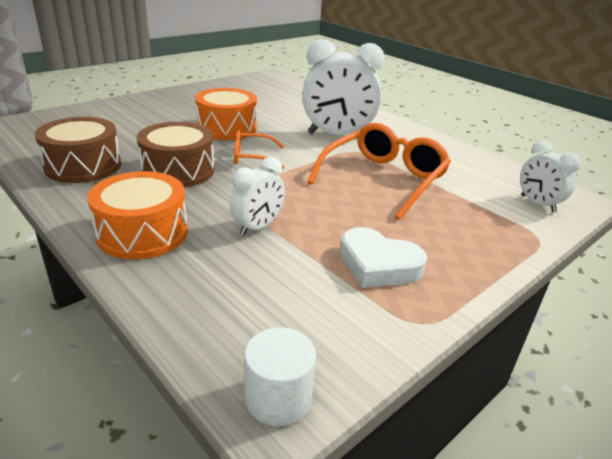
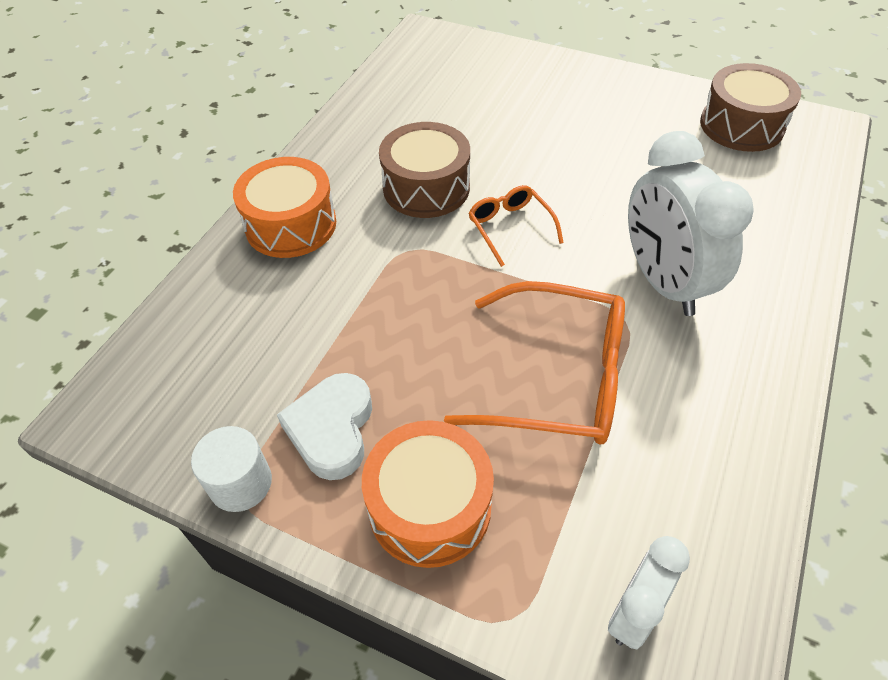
camera: 70 degrees right, 20 degrees up
brown drum [35,117,121,183] -> brown drum moved to [700,63,801,152]
orange drum [195,88,257,140] -> orange drum moved to [362,420,494,568]
white clock [230,157,285,236] -> none
white cylinder [244,327,316,426] -> white cylinder moved to [191,426,272,512]

